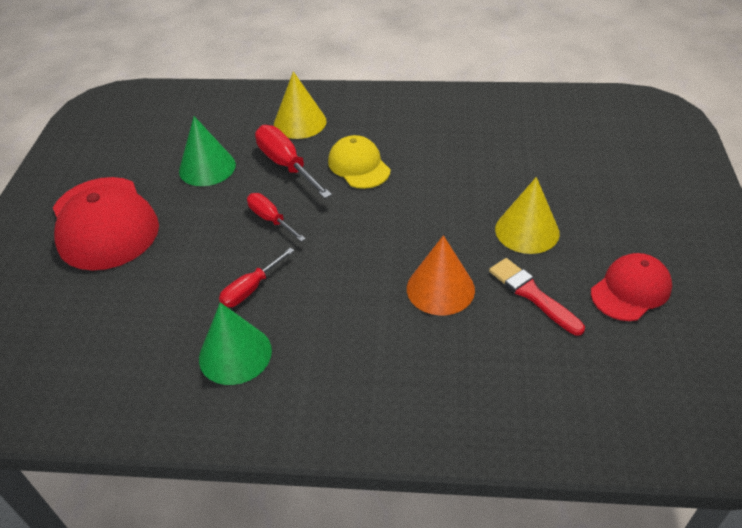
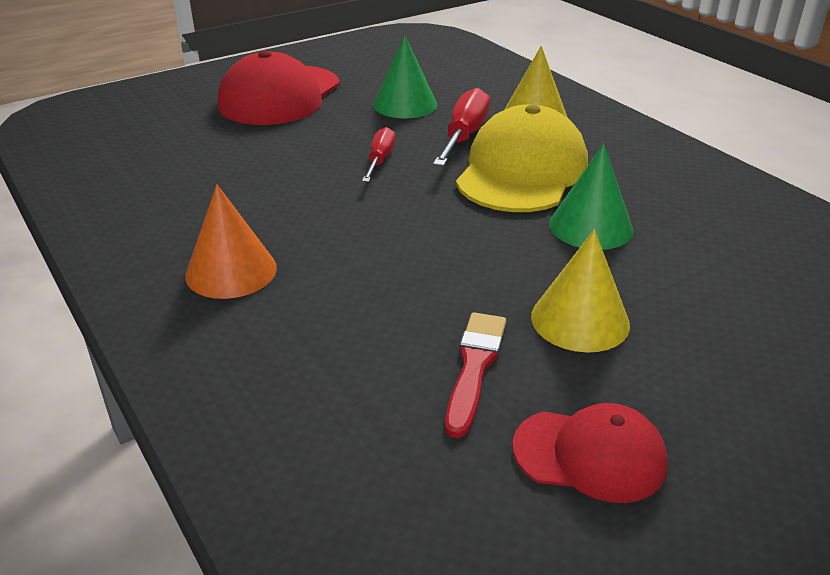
camera: 50 degrees right, 10 degrees down
green cone [199,302,272,385] -> green cone moved to [549,144,634,250]
red screwdriver [219,248,294,307] -> none
yellow cap [328,135,391,189] -> yellow cap [456,105,588,212], size x1.73
orange cone [407,235,475,315] -> orange cone moved to [185,184,277,299]

